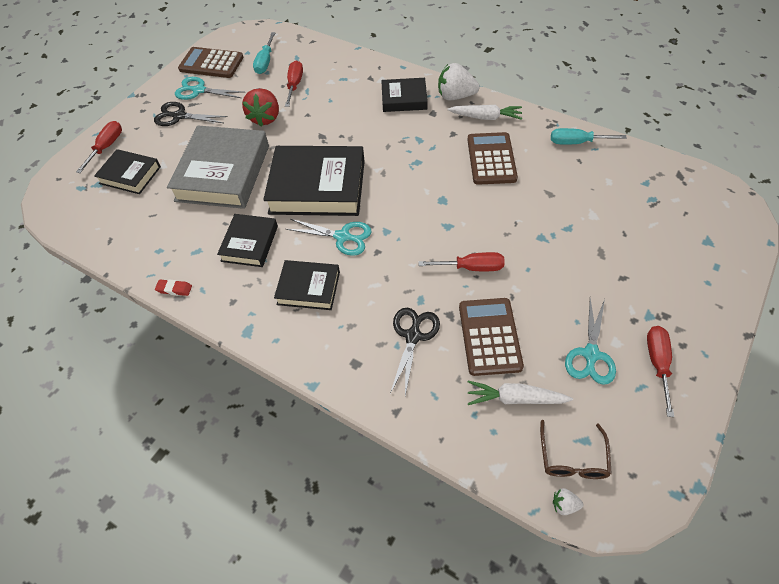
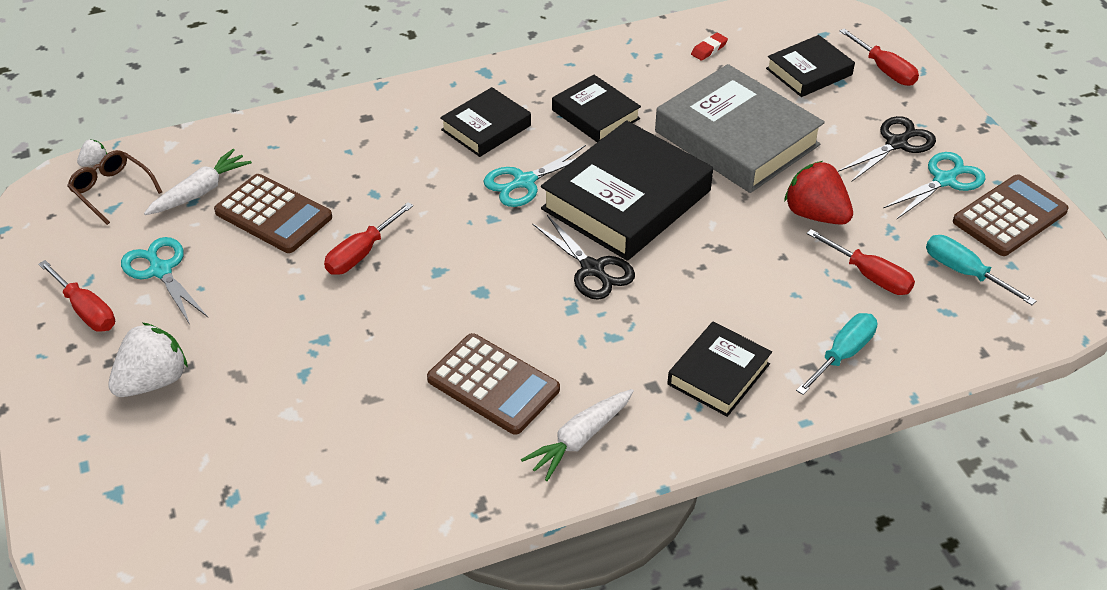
camera: 125 degrees right, 10 degrees down
red eraser [155,280,192,296] -> red eraser moved to [691,33,728,61]
black scissors [390,308,440,396] -> black scissors moved to [532,215,635,300]
white strawberry [438,63,480,100] -> white strawberry moved to [108,323,188,397]
turquoise screwdriver [551,128,627,145] -> turquoise screwdriver moved to [796,313,877,395]

